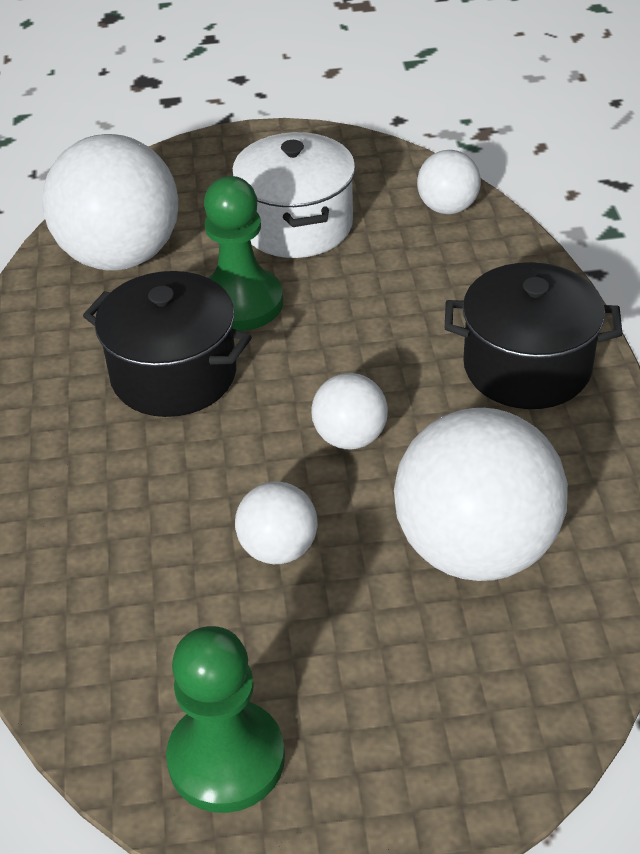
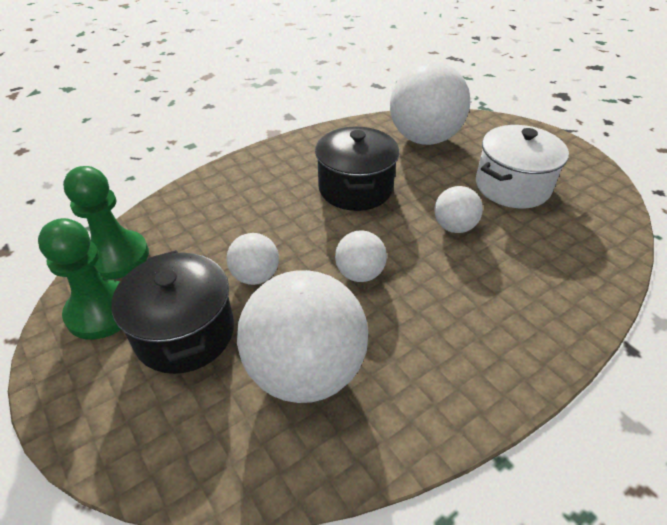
camera: 60 degrees right, 0 degrees up
green pawn [204,176,283,331] -> green pawn moved to [63,166,149,280]
white ball [417,150,481,214] -> white ball moved to [434,186,483,233]
black pot [445,262,622,409] -> black pot moved to [112,250,234,374]

